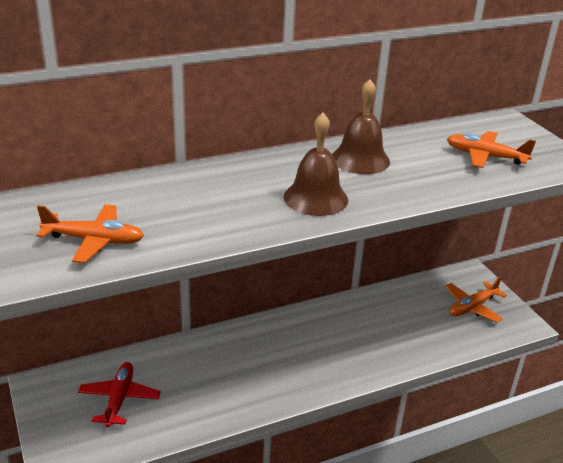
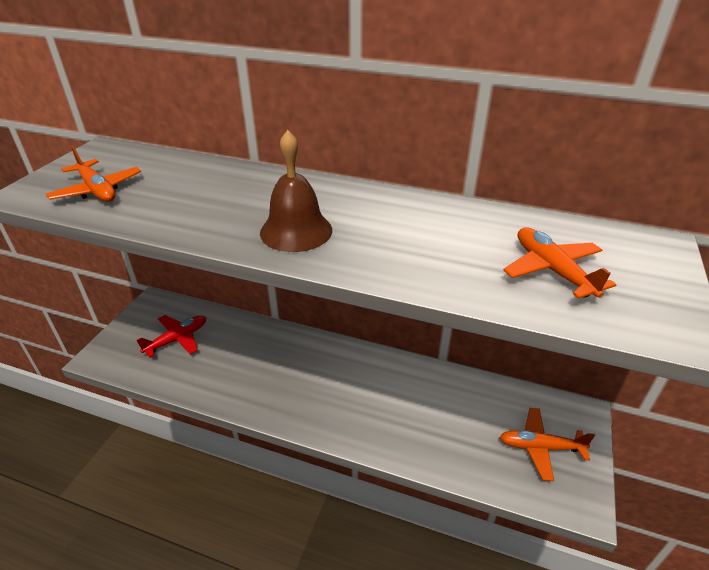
camera: 45 degrees right, 5 degrees up
brown bell [332,79,390,174] -> none

